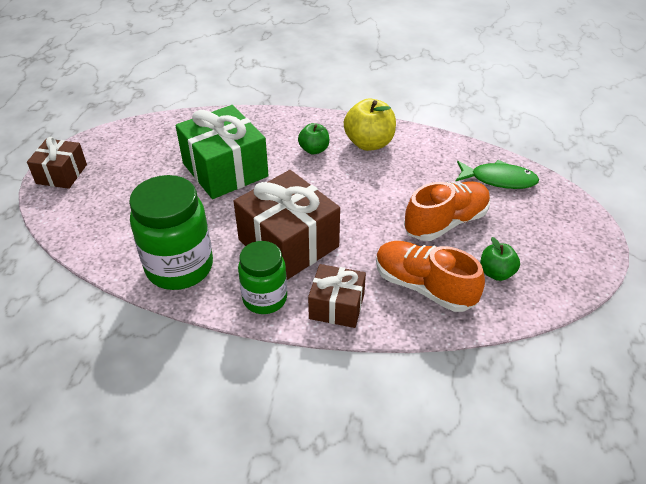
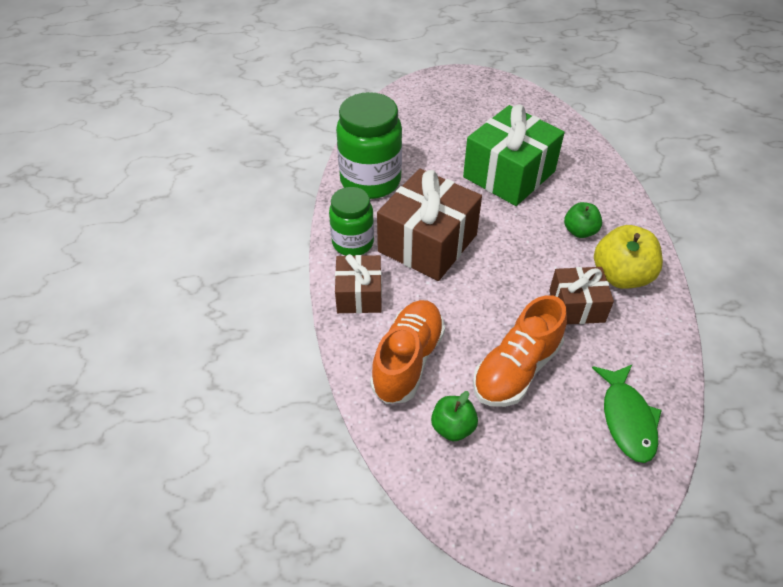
camera: 75 degrees right, 5 degrees up
brown gift [27,137,87,189] -> brown gift moved to [549,267,614,324]
orange shoe [404,181,490,241] -> orange shoe turned 90 degrees clockwise [473,295,567,407]

